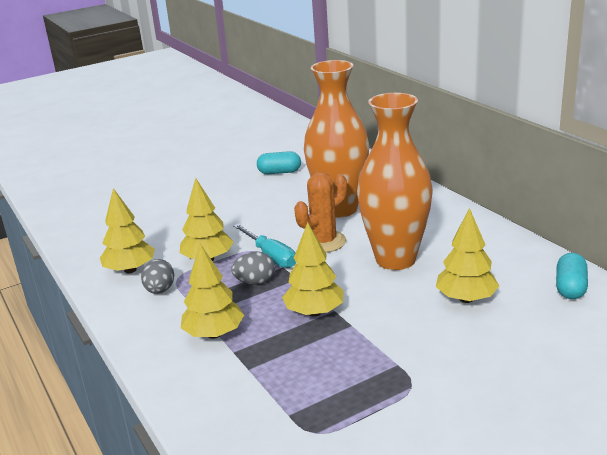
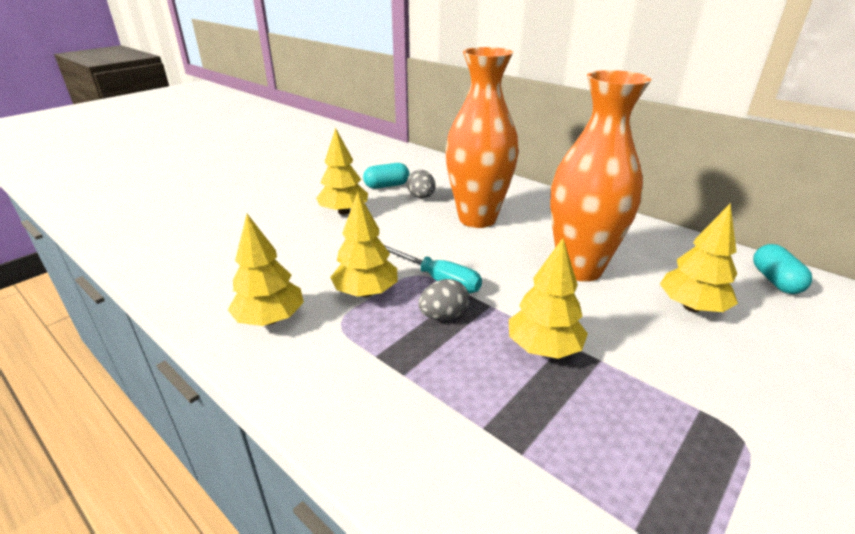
camera: 20 degrees left, 5 degrees up
grey egg [141,259,174,294] -> grey egg moved to [407,170,435,198]
yellow tree [181,243,244,339] -> yellow tree moved to [316,128,368,215]
orange cactus [294,172,347,253] -> none

